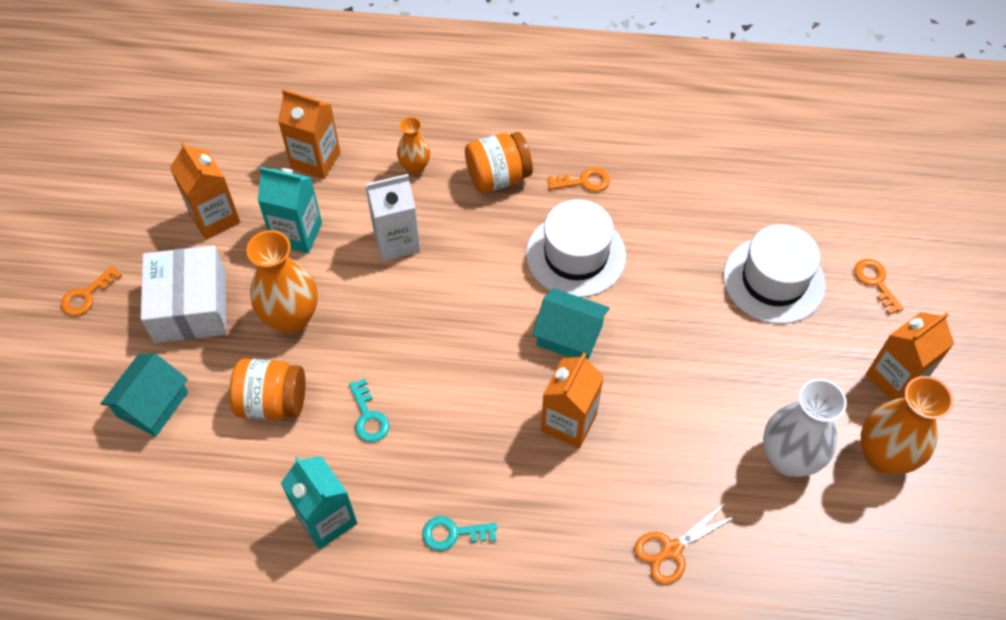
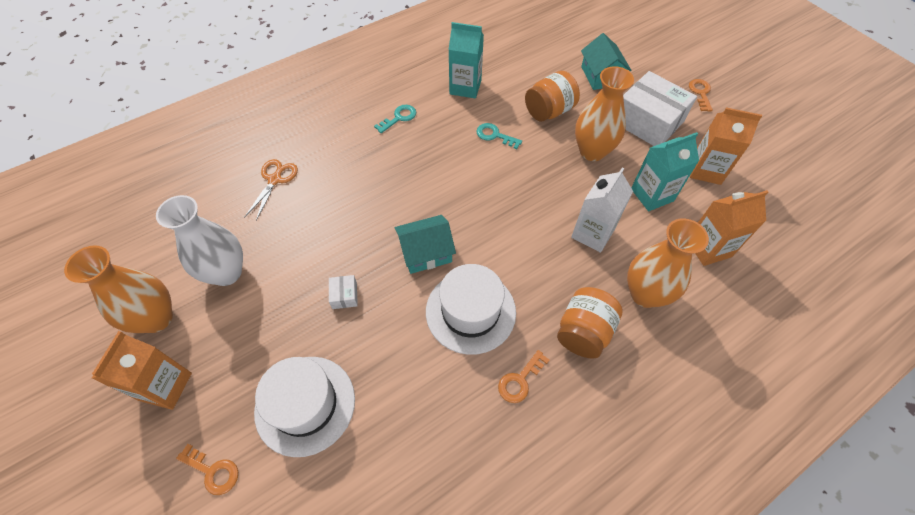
camera: 140 degrees right, 0 degrees up
orange vase [397,117,430,175] -> orange vase [627,218,709,308], size x1.79
orange carton [541,353,604,448] -> none
none -> white box [329,275,358,309]

